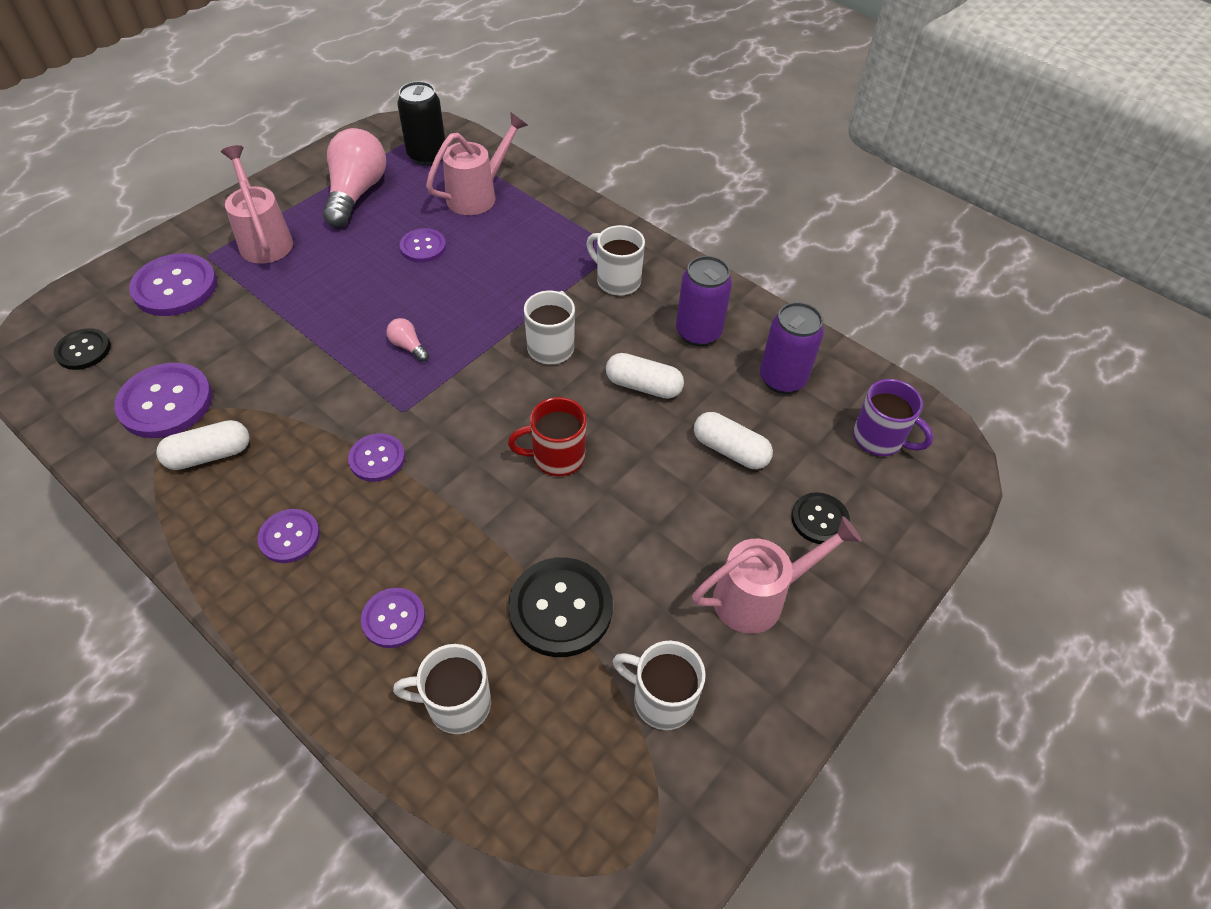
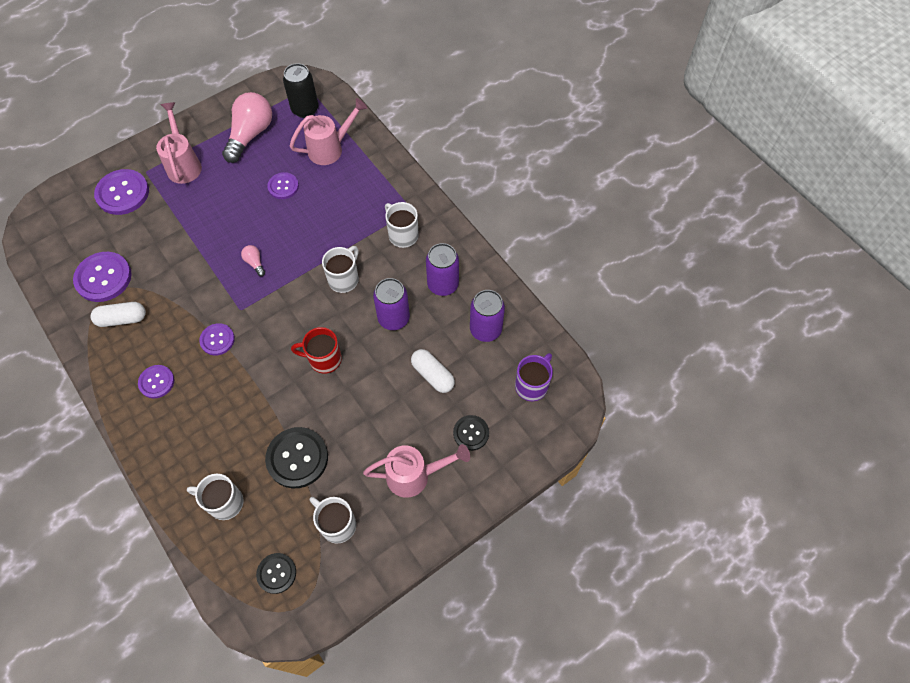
camera: 15 degrees right, 10 degrees up
black button [54,328,111,370] -> black button moved to [256,553,296,594]
purple button [361,588,425,648] -> none
white capsule [606,353,684,399] -> purple can [373,278,410,330]
purple mug [853,379,933,456] -> purple mug turned 105 degrees counterclockwise [515,353,553,401]

